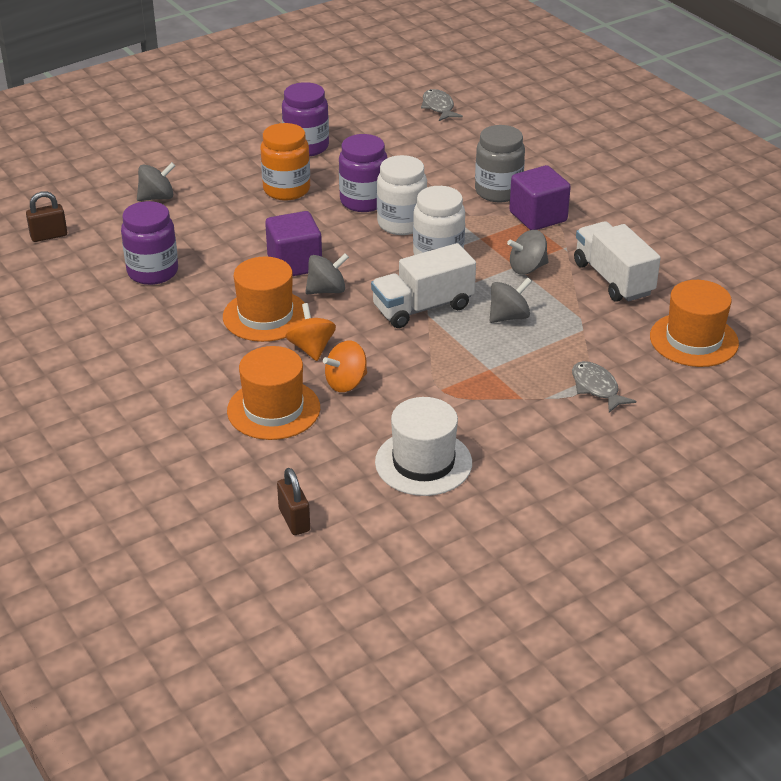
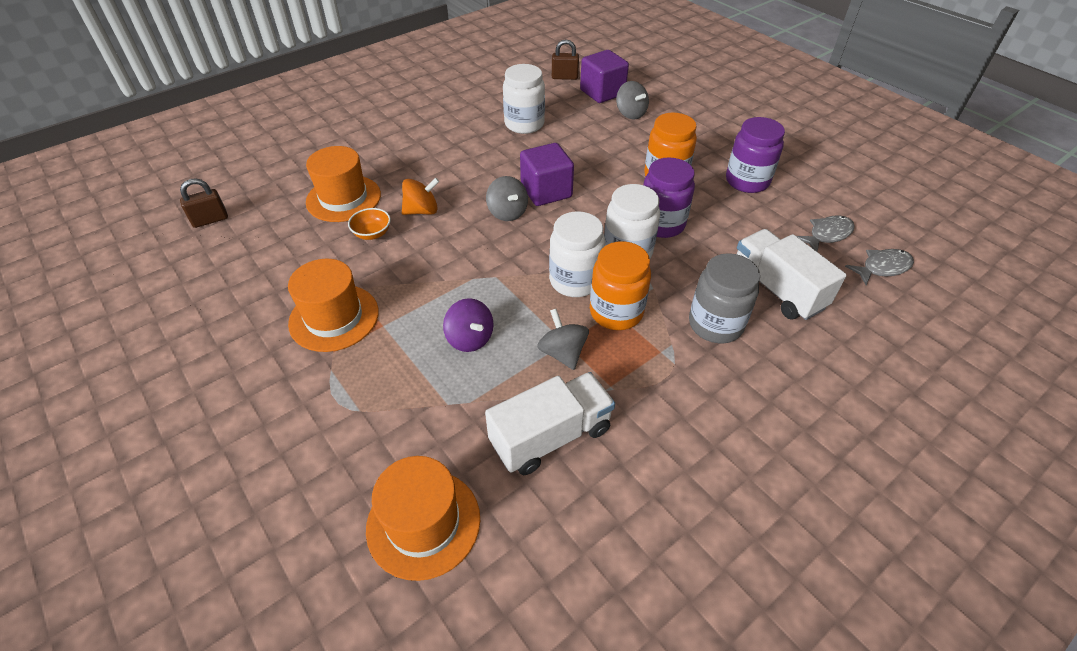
camera: 85 degrees right, 10 degrees up
brown padlock [26,191,67,242] -> brown padlock turned 60 degrees counterclockwise [552,39,579,80]
purple jar [121,201,178,285] -> white jar [503,64,545,134]
orange hat [223,257,305,342] -> orange hat moved to [288,259,379,352]
orange spinning top [323,340,367,392] -> orange bowl [348,208,391,240]
white truck [371,243,476,328] -> white truck moved to [737,229,847,320]
white hat [375,397,472,496] -> none
grey spinning top [489,278,532,323] -> purple spinning top [443,298,494,352]
purple cube [509,165,571,230] -> purple cube moved to [580,50,629,103]
grey fish [572,361,636,413] -> grey fish moved to [797,215,855,252]
none -> orange jar [590,241,651,330]

